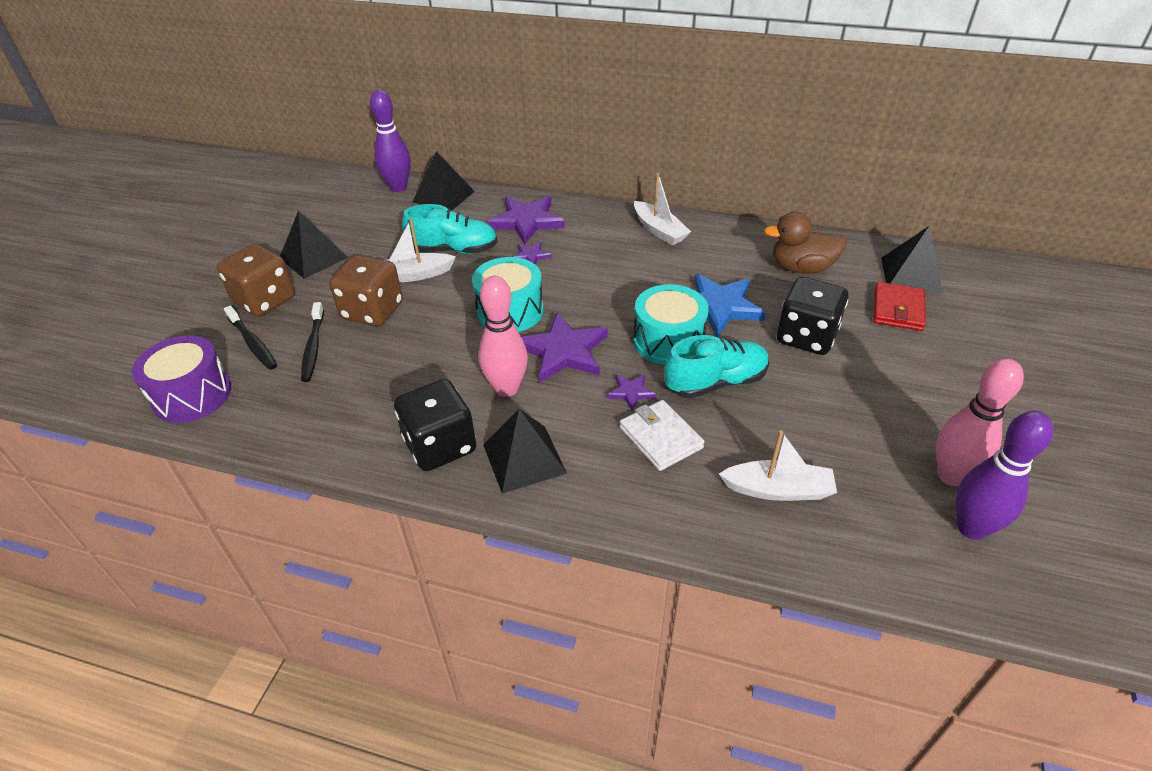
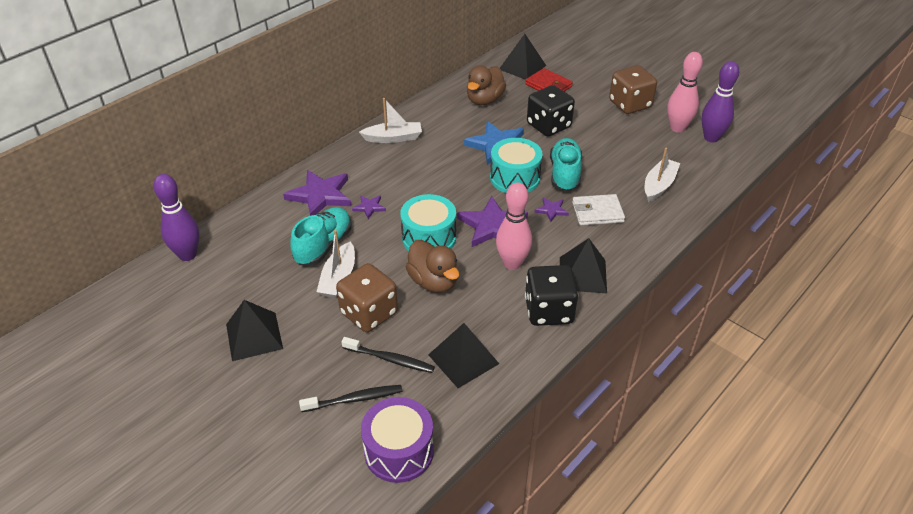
camera: 65 degrees left, 0 degrees up
brown dice [217,244,295,317] -> brown dice moved to [609,65,657,114]
black pyramid [413,151,475,211] -> black pyramid moved to [428,323,499,388]
none -> brown duck [406,240,459,292]

